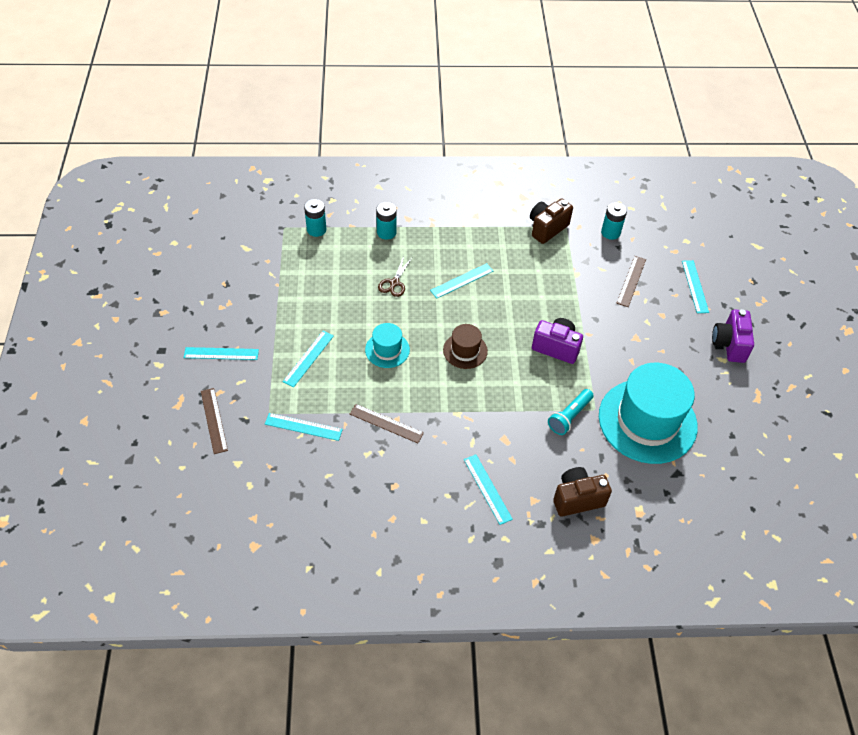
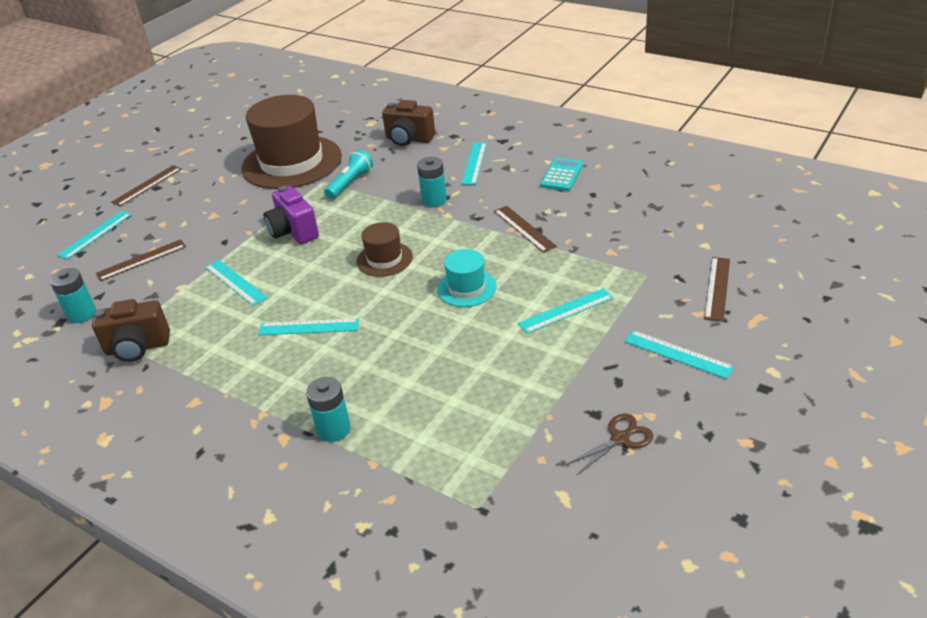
camera: 140 degrees left, 15 degrees down
turquoise ruler [265,413,343,441] -> turquoise ruler moved to [205,259,267,306]
turquoise battery [304,199,326,237] -> turquoise battery moved to [417,157,447,207]
brown scissors [378,256,412,297] -> brown scissors moved to [566,414,653,475]
turquoise flashlight [548,389,594,435] -> turquoise flashlight turned 45 degrees counterclockwise [324,149,373,199]
turquoise hat [599,363,698,464] -> brown hat [241,95,342,189]
purple camera [712,309,754,363] -> brown ruler [111,165,182,206]
none -> turquoise calculator [540,158,583,191]

